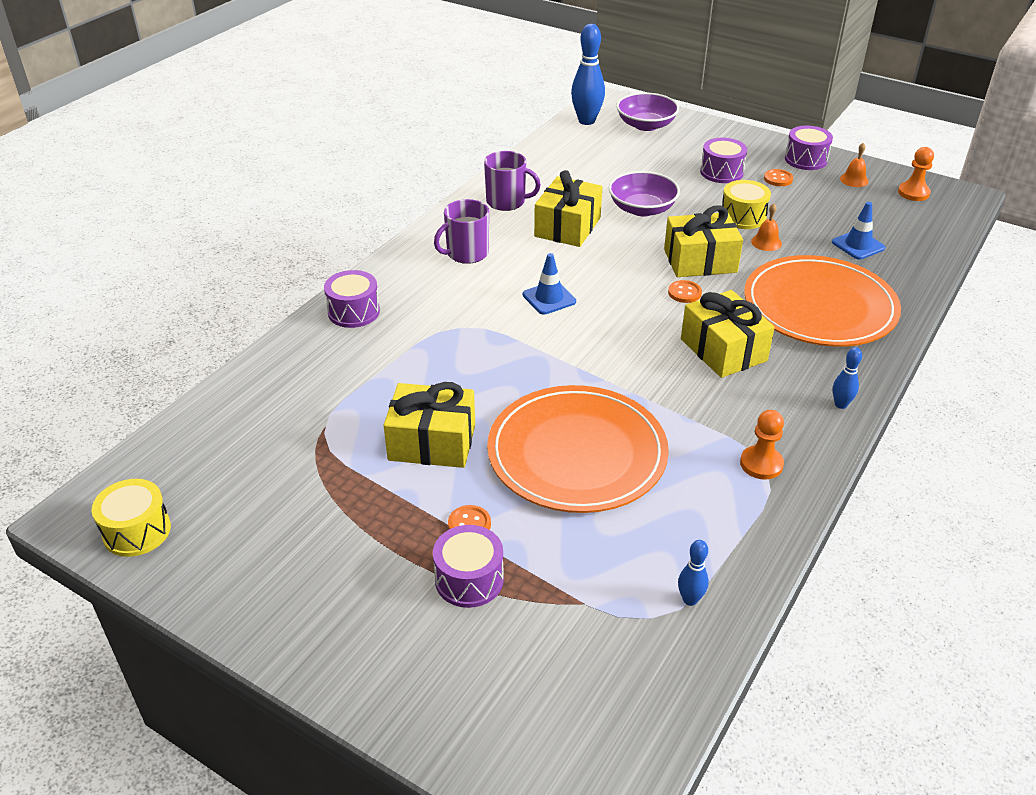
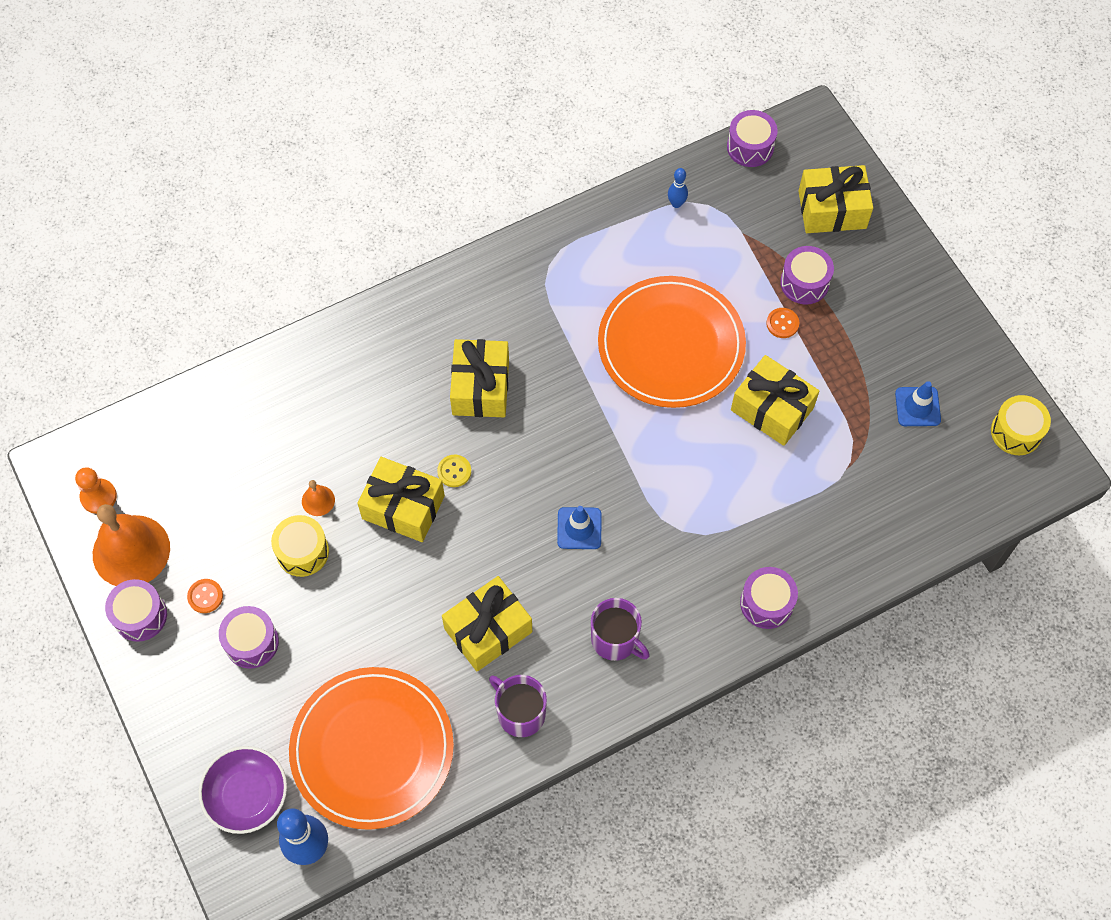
camera: 150 degrees left, 25 degrees up
purple mug [434,199,489,264] -> purple mug turned 45 degrees clockwise [591,598,650,661]
purple bowl [609,171,680,216] -> none
orange button [668,280,702,303] -> yellow button [437,455,471,487]
orange pawn [740,410,784,480] -> none
orange plate [744,255,901,347] -> orange plate moved to [289,667,454,830]
blue traffic cone [832,202,885,260] -> blue traffic cone moved to [895,381,941,426]
blue bowling pin [833,347,862,409] -> none
orange bell [840,143,869,187] -> orange bell [93,504,170,586], size x2.30
none -> purple drum [727,110,778,167]
none -> yellow gift [798,165,873,233]

